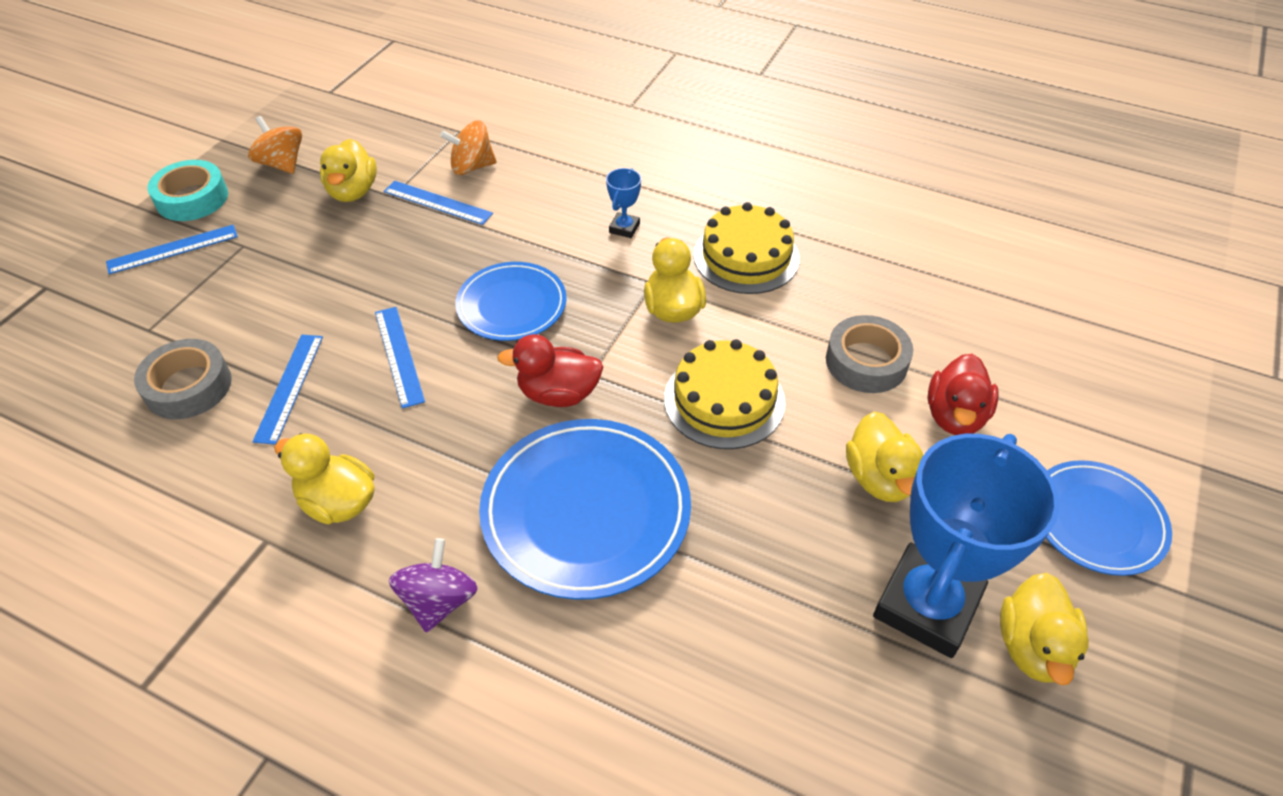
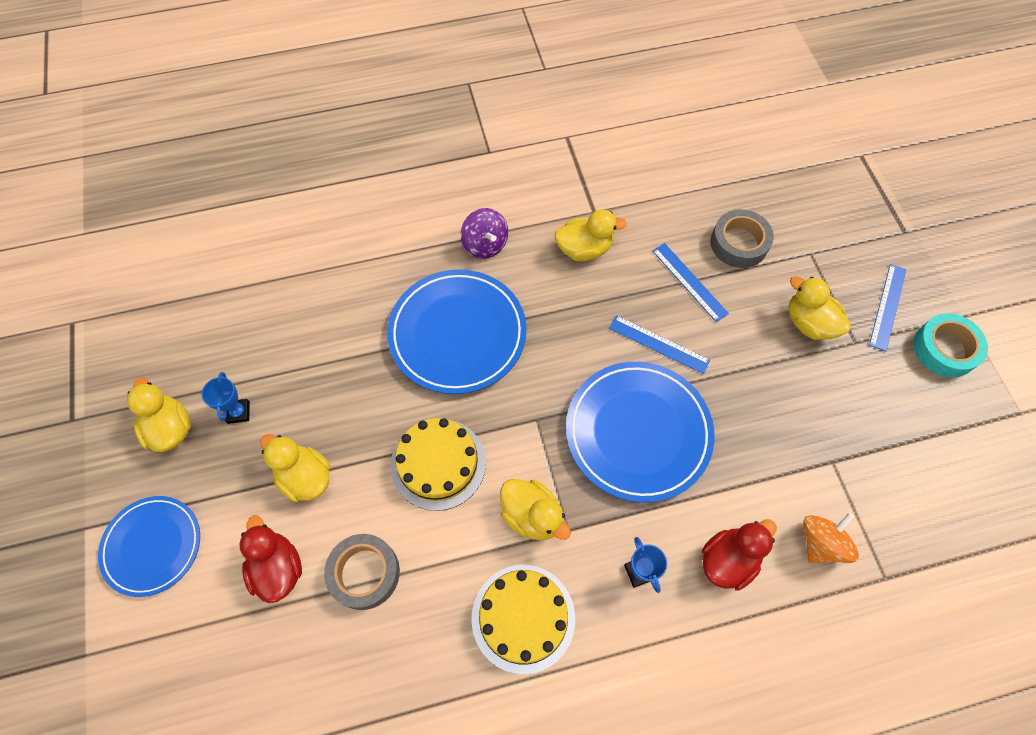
camera: 140 degrees right, 15 degrees up
orange spinning top [248,116,302,174] -> none
yellow duck [320,139,377,202] -> yellow duck moved to [788,276,851,340]
blue ruler [384,181,493,225] -> none
blue plate [455,262,567,341] -> blue plate [566,362,715,503], size x1.58
red duck [497,334,603,407] -> red duck moved to [702,520,777,591]
blue trophy [873,434,1060,658] -> blue trophy [202,372,250,424], size x0.41

